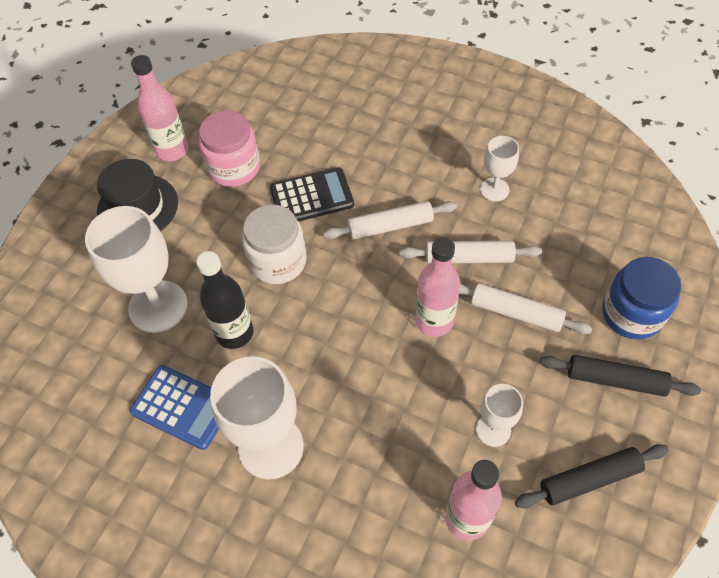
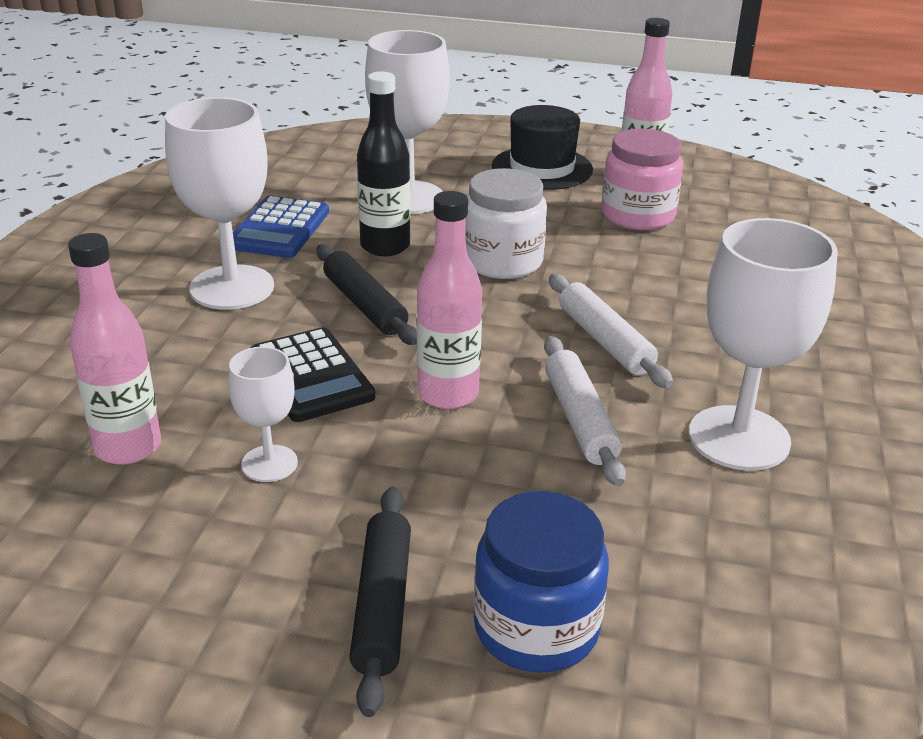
camera: 75 degrees right, 25 degrees down
black calculator [270,167,354,222] -> black calculator moved to [250,327,375,422]
white rolling pin [459,283,592,334] -> none
white goblet [480,136,519,202] -> white goblet [689,218,838,471], size x1.87
black rolling pin [515,444,668,508] -> black rolling pin moved to [317,244,417,345]

